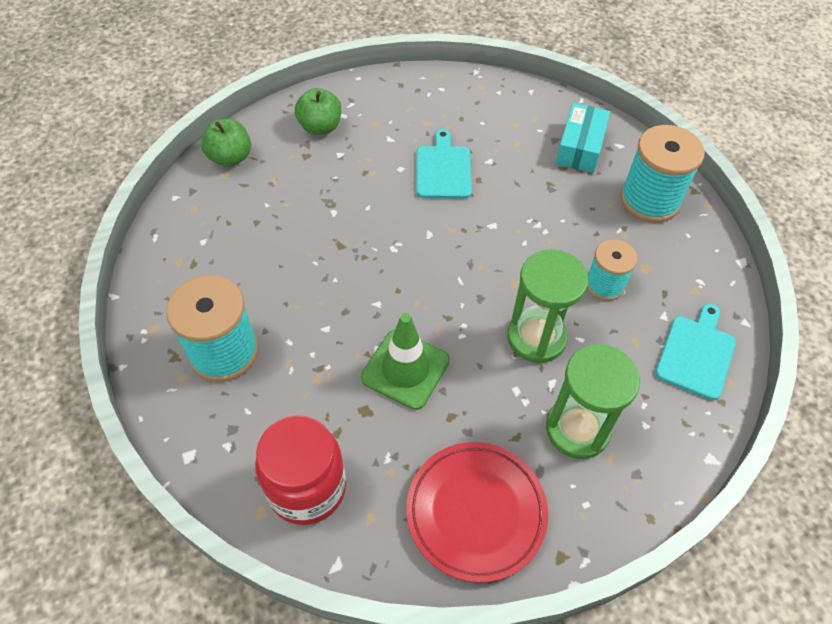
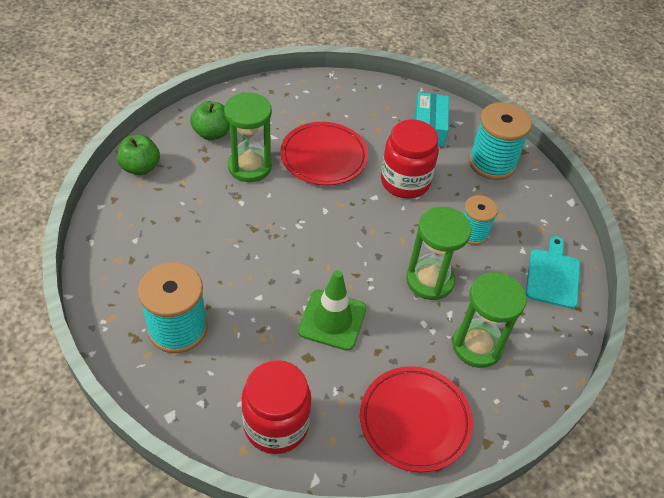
camera: 15 degrees left, 5 degrees down
turquoise cutting board [416,129,472,199] -> red plate [280,122,368,185]
none -> green hourglass [224,92,272,182]
none -> red jar [381,119,439,198]

